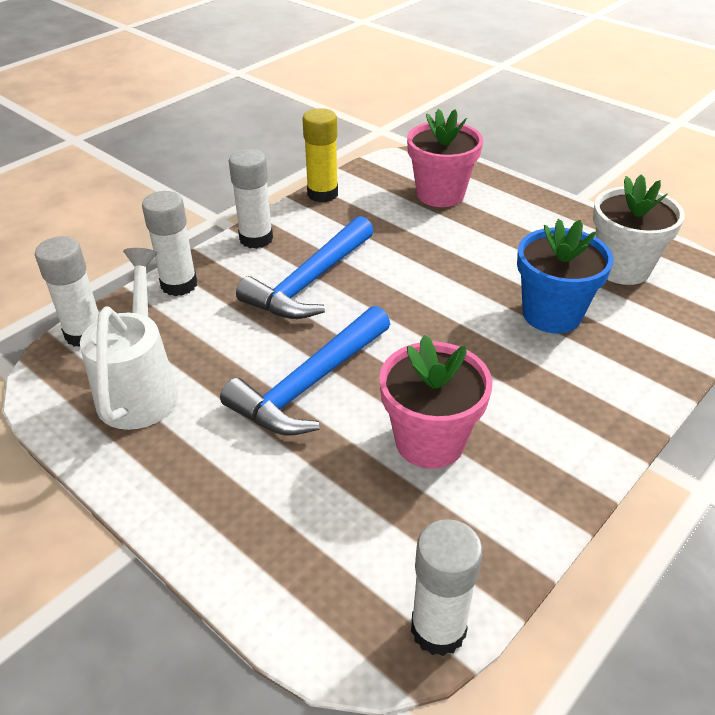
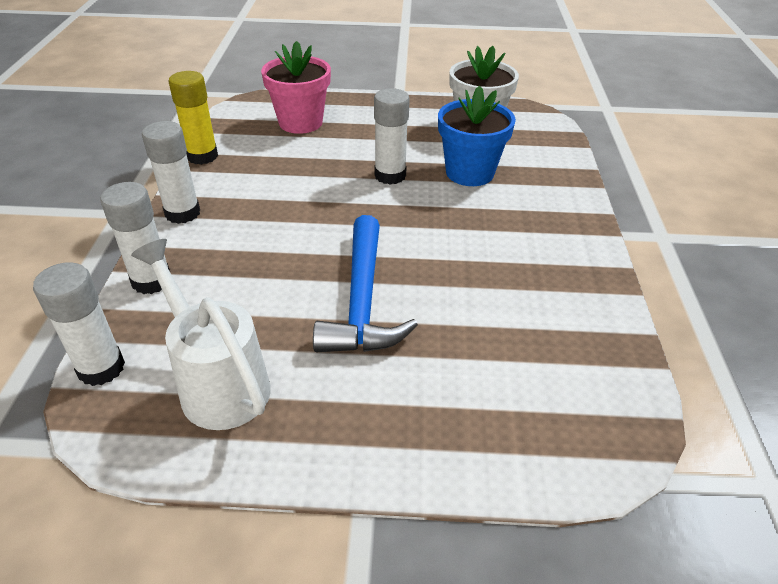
camera: 40 degrees left, 0 degrees up
blue hammer [236,216,374,319] -> none
pink flower pot [379,335,492,469] -> none
white glue stick [411,519,483,656] -> white glue stick moved to [374,88,410,185]

